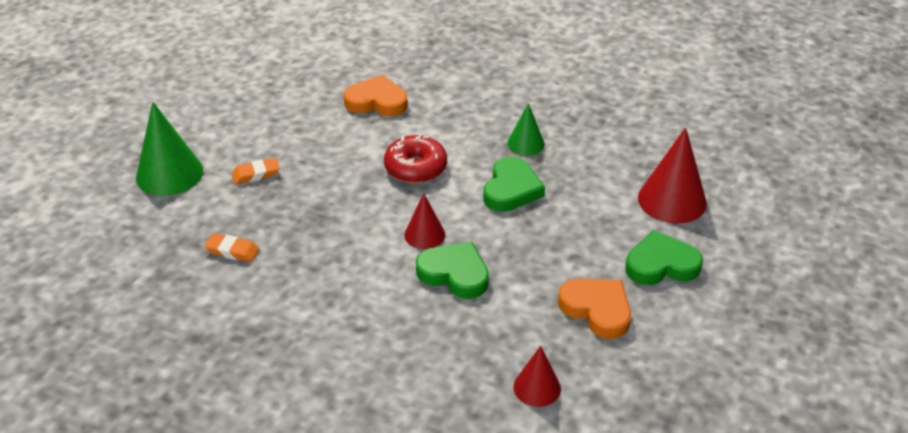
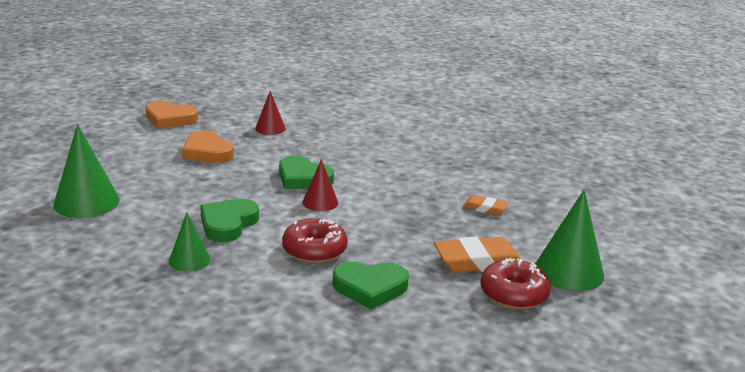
camera: 175 degrees left, 15 degrees down
orange eraser [232,158,280,184] -> orange eraser [434,237,521,273], size x1.83
orange heart [344,75,408,116] -> orange heart moved to [146,101,198,129]
green heart [625,230,703,285] -> green heart moved to [332,261,409,309]
red cone [638,128,707,224] -> green cone [53,124,120,218]
none -> red donut [480,258,551,309]

